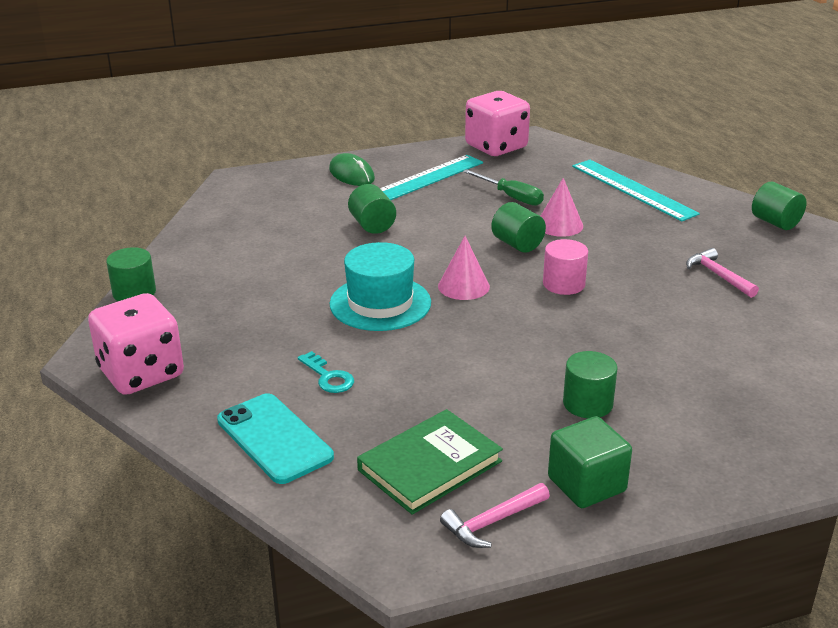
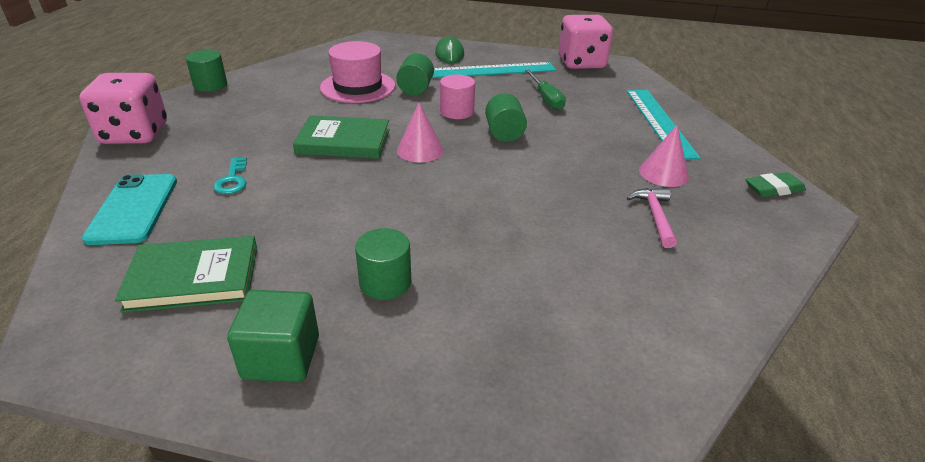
camera: 30 degrees right, 5 degrees up
turquoise hat [330,242,431,331] -> green book [293,115,390,159]
pink hammer [440,483,550,548] -> none
pink cone [541,178,583,237] -> pink cone moved to [639,125,689,187]
pink cylinder [543,239,588,295] -> pink cylinder moved to [440,74,475,119]
green cylinder [752,182,807,230] -> green eraser [745,172,806,197]
none -> pink hat [320,41,395,103]

